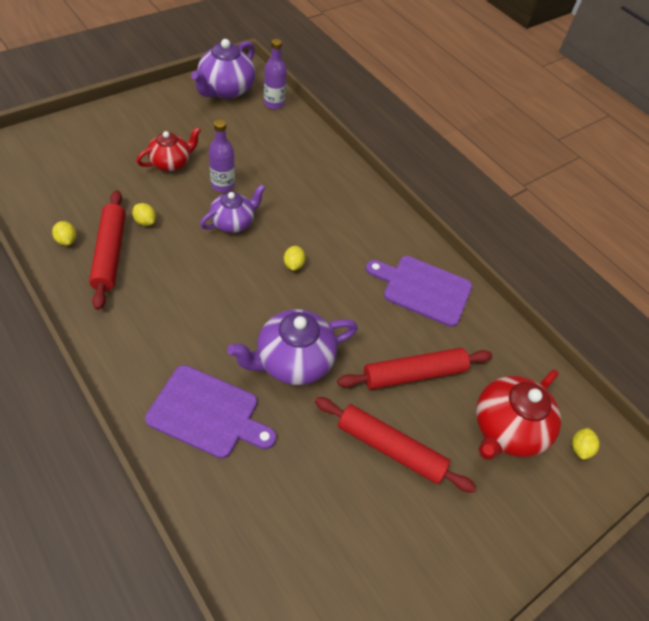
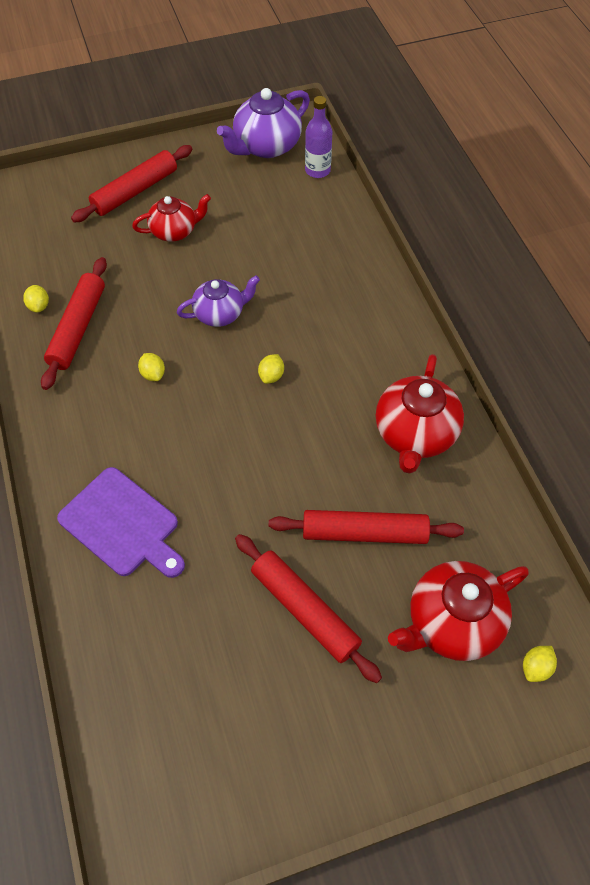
camera: 25 degrees right, 5 degrees up
yellow lemon [132,203,156,226] -> yellow lemon moved to [138,353,165,381]
purple bottle [209,119,235,192] -> none
purple teapot [227,309,358,385] -> none
purple cutting board [366,256,472,327] -> red teapot [376,354,464,474]
none -> red rolling pin [71,145,192,223]

